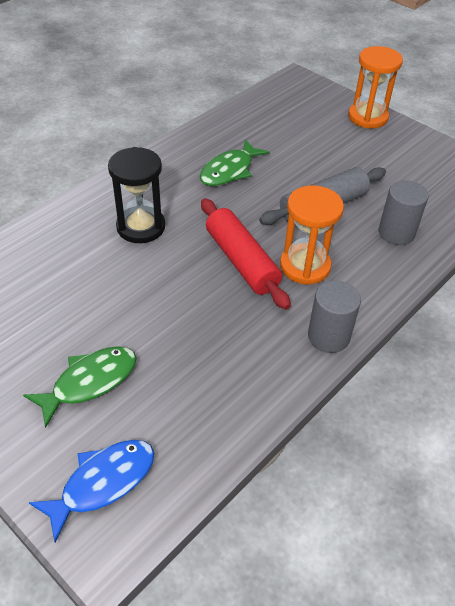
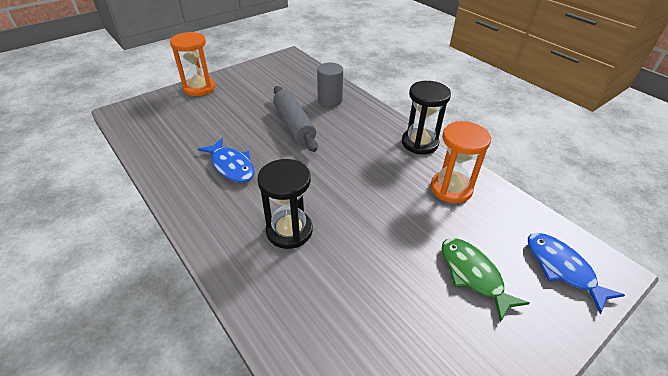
camera: 80 degrees left, 5 degrees down
green fish [200,139,269,186] -> blue fish [198,138,255,182]
red rolling pin [201,198,291,310] -> none
orange hourglass [280,185,344,285] -> orange hourglass moved to [430,121,491,203]
grey cylinder [308,280,361,353] -> black hourglass [402,81,451,154]

